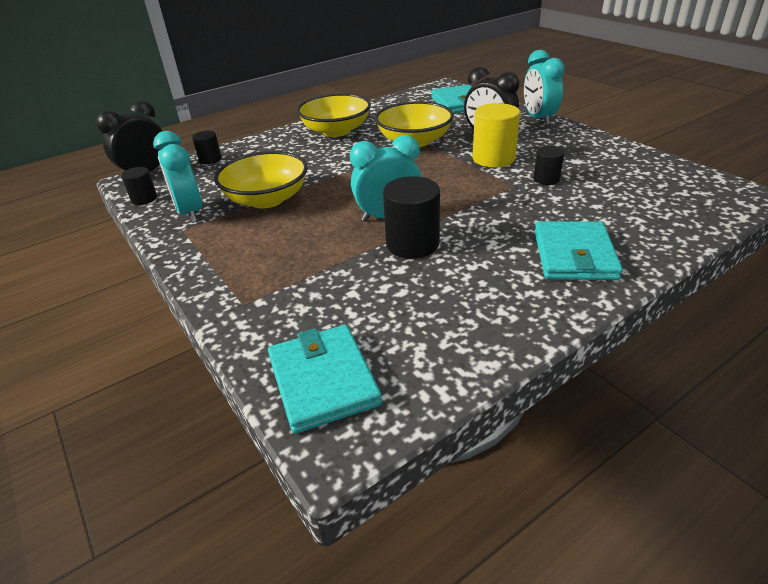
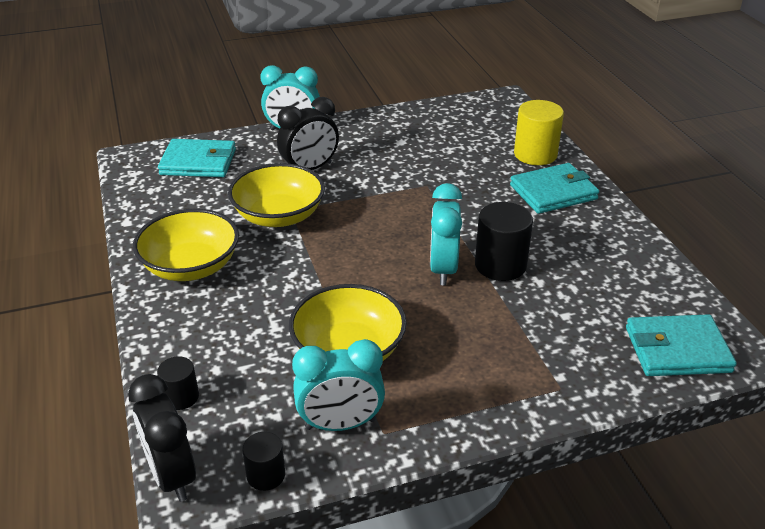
camera: 75 degrees left, 0 degrees up
yellow cylinder [473,103,520,167] -> yellow cylinder moved to [514,100,564,165]
black cylinder [533,146,564,185] -> none
turquoise wallet [534,221,623,280] -> turquoise wallet turned 45 degrees counterclockwise [510,163,599,214]

